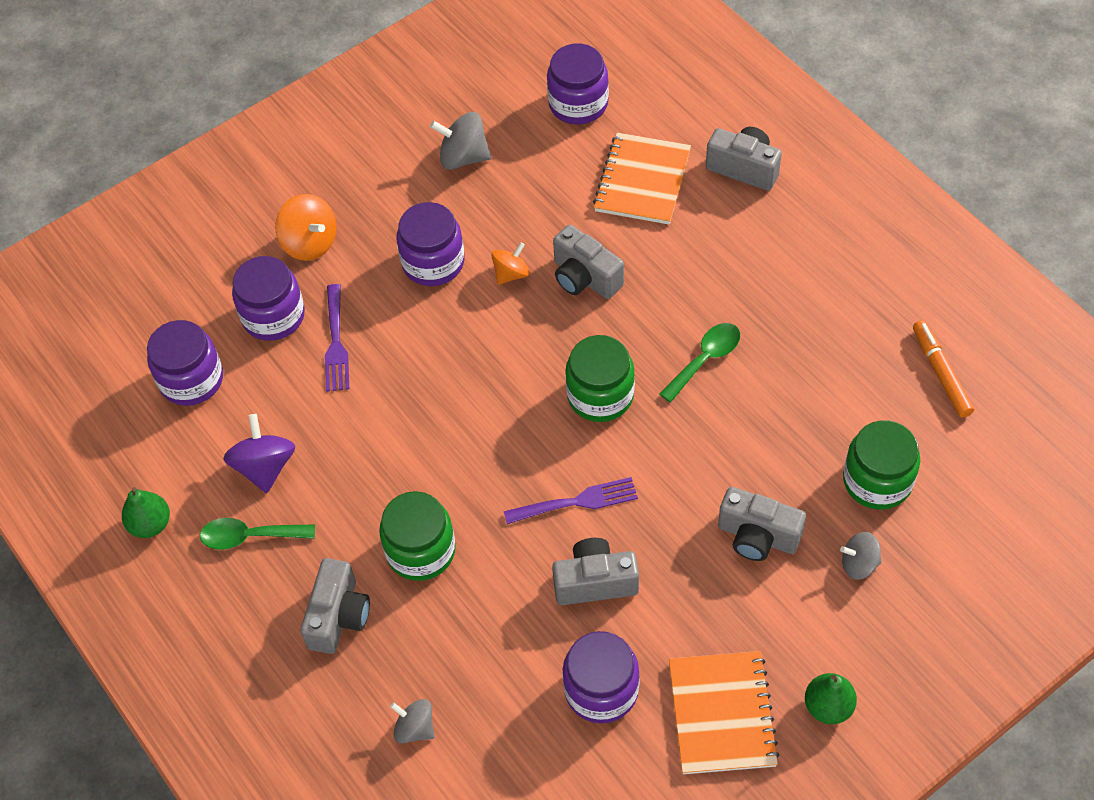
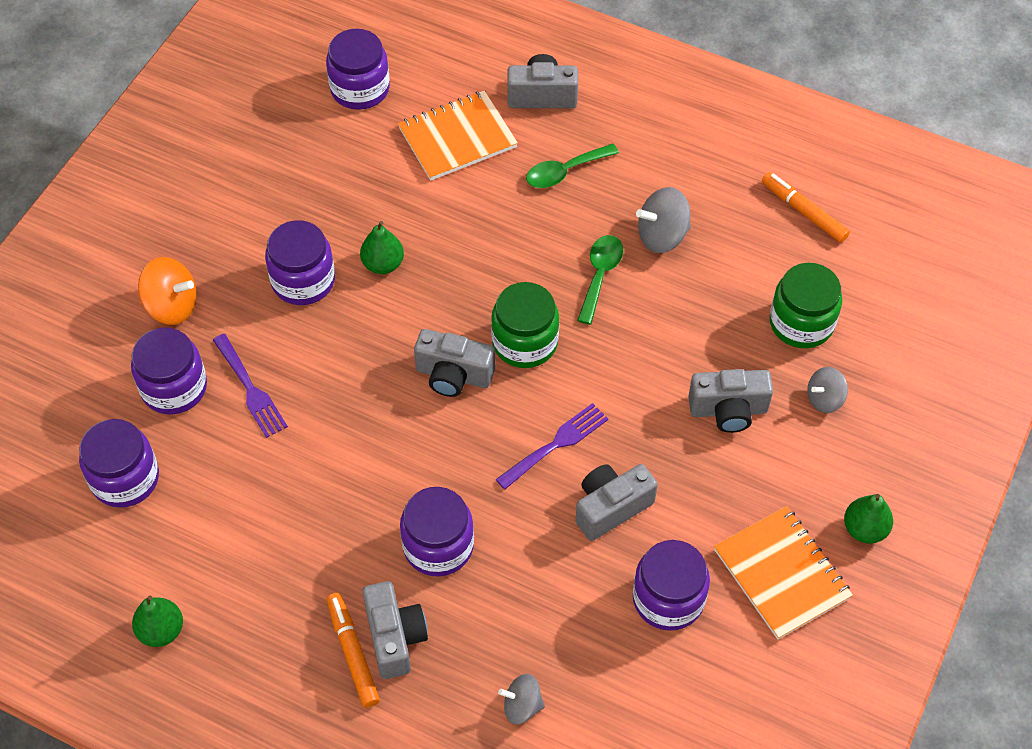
camera: 30 degrees left, 0 degrees up
green spoon [200,518,315,550] -> green spoon moved to [526,144,619,188]
purple spinning top [223,414,295,493] -> none
green jar [379,491,456,581] -> purple jar [400,487,474,577]
grey spinning top [430,112,491,170] -> grey spinning top moved to [636,187,691,253]
orange spinning top [491,242,530,285] -> green pear [360,221,404,274]
grey camera [553,225,624,299] -> grey camera moved to [414,329,495,397]
orange notebook [593,133,691,225] -> orange notebook turned 75 degrees clockwise [398,91,518,181]
none -> orange marker [326,593,380,708]

